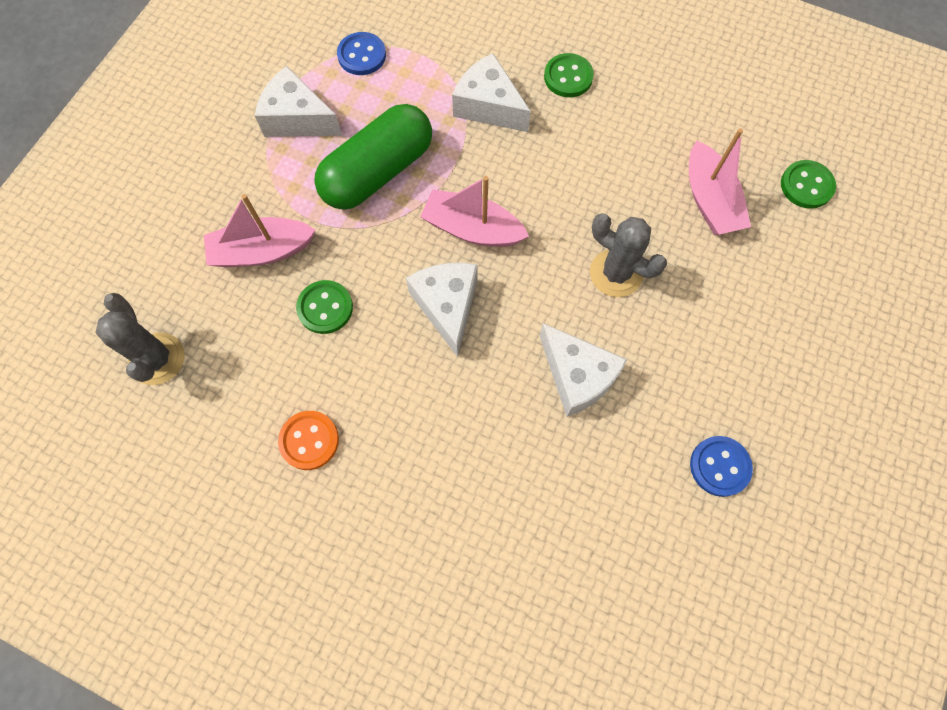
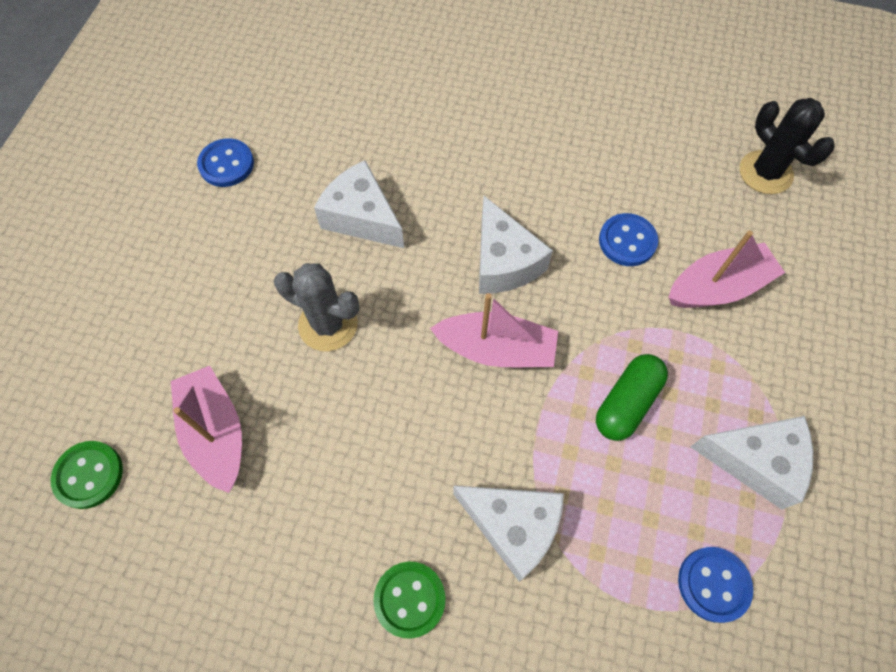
camera: 170 degrees right, 5 degrees down
grey cactus [95,293,185,385] -> black cactus [739,98,834,194]
orange button [278,411,339,470] -> none
green button [296,280,353,334] -> blue button [599,213,658,266]
green capsule [314,104,432,210] -> green capsule [596,354,668,441], size x0.60

